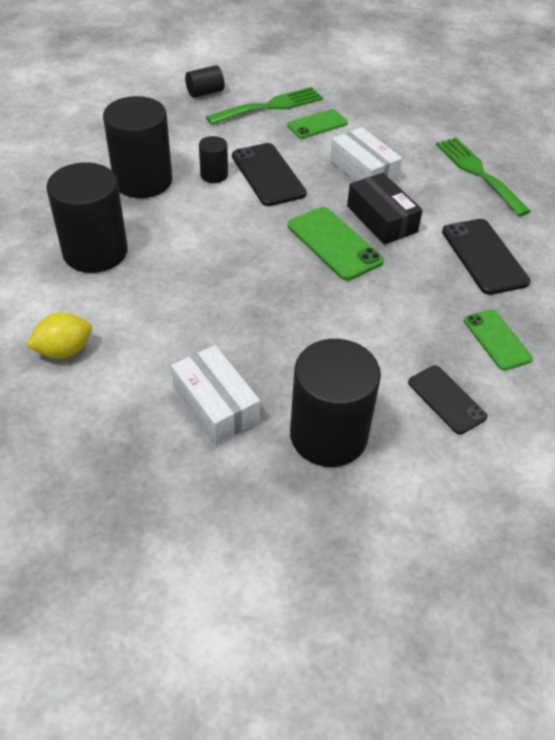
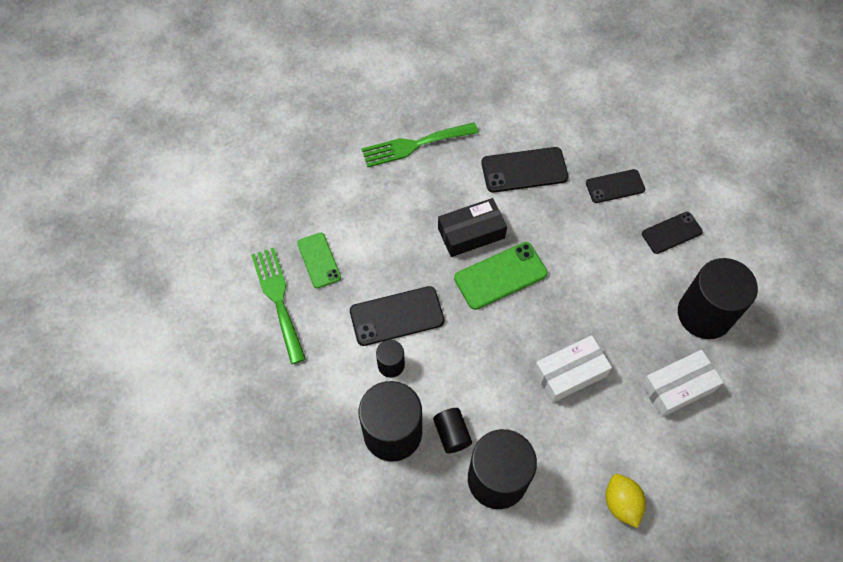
camera: 80 degrees left, 15 degrees up
black cylinder [185,65,224,98] -> black cylinder moved to [433,408,472,453]
white box [330,127,402,182] -> white box moved to [533,335,612,403]
green phone [464,309,533,371] -> black phone [586,169,645,203]

